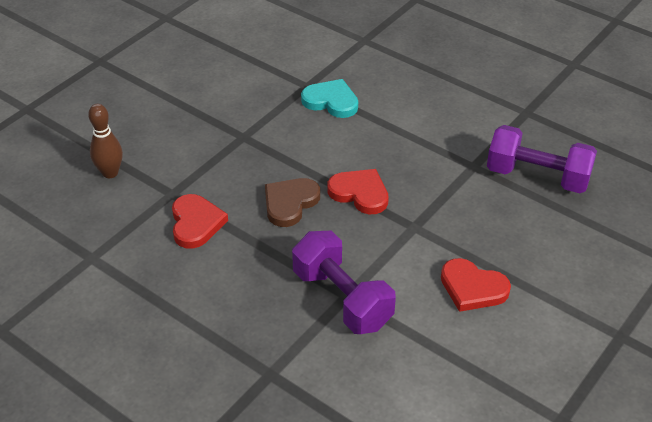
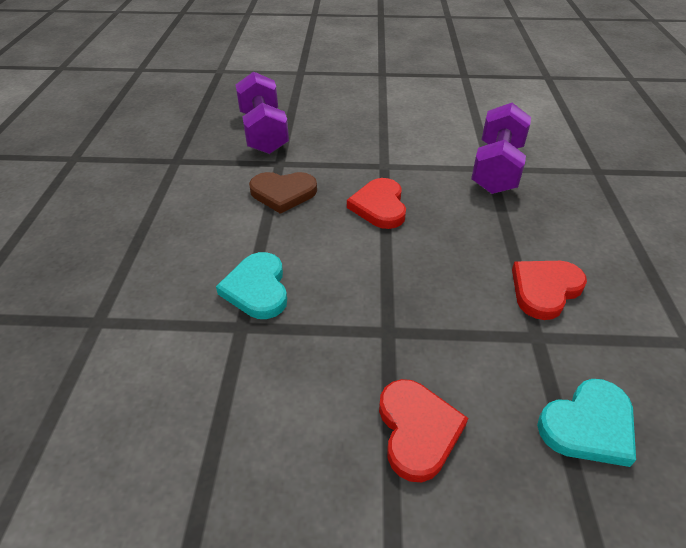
camera: 125 degrees left, 0 degrees up
brown bowling pin [88,104,123,178] -> turquoise heart [537,379,636,467]
brown heart [265,178,320,227] -> brown heart moved to [249,172,317,214]
red heart [441,258,511,312] -> red heart moved to [379,379,468,482]

